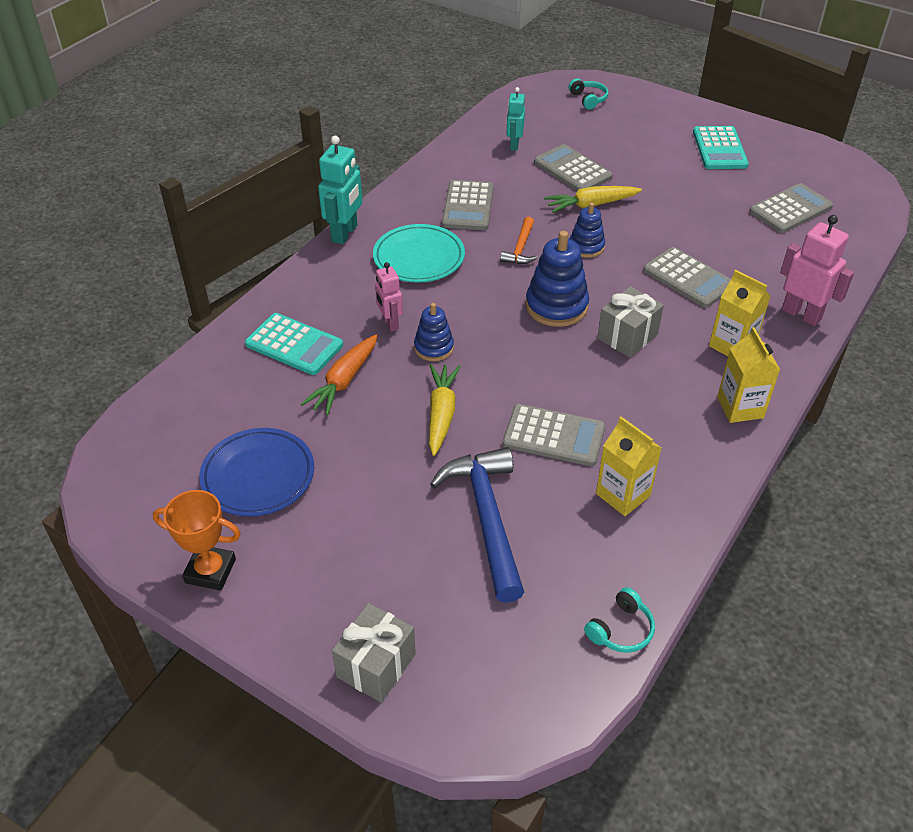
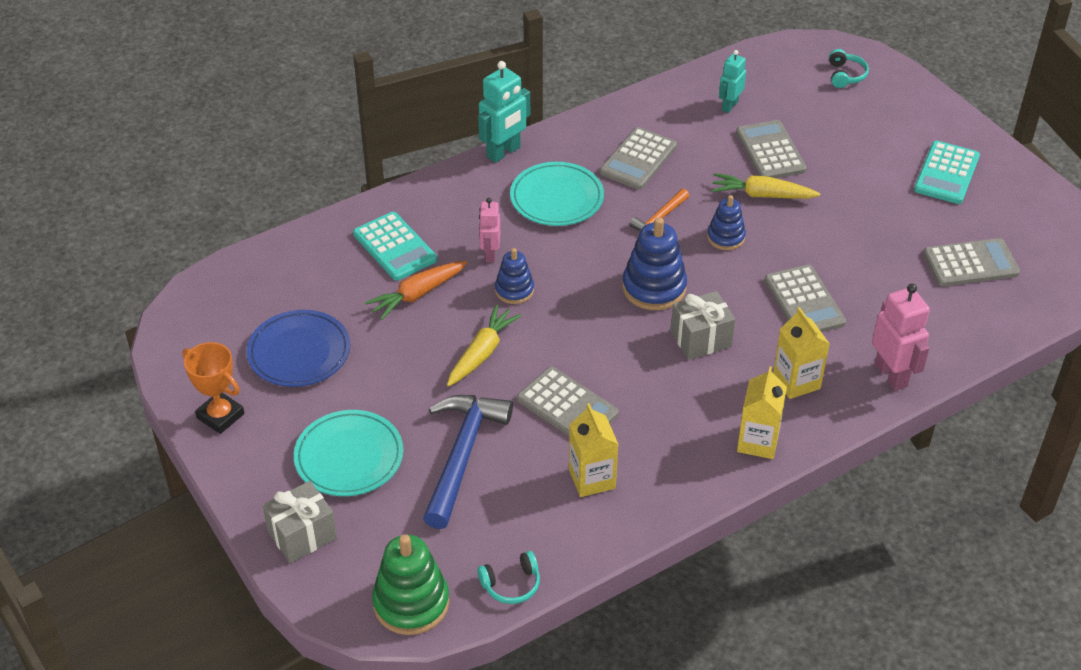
camera: 25 degrees right, 0 degrees up
none -> turquoise plate [294,410,404,496]
none -> green stacking toy [372,535,449,635]

